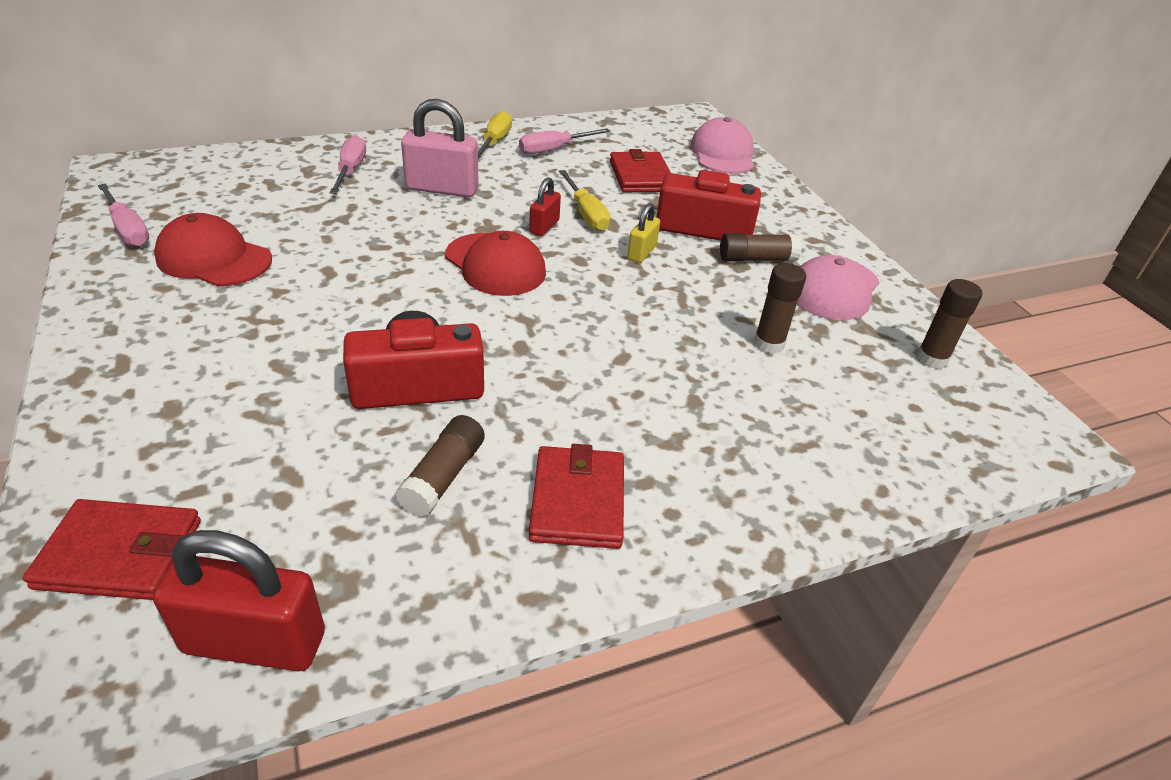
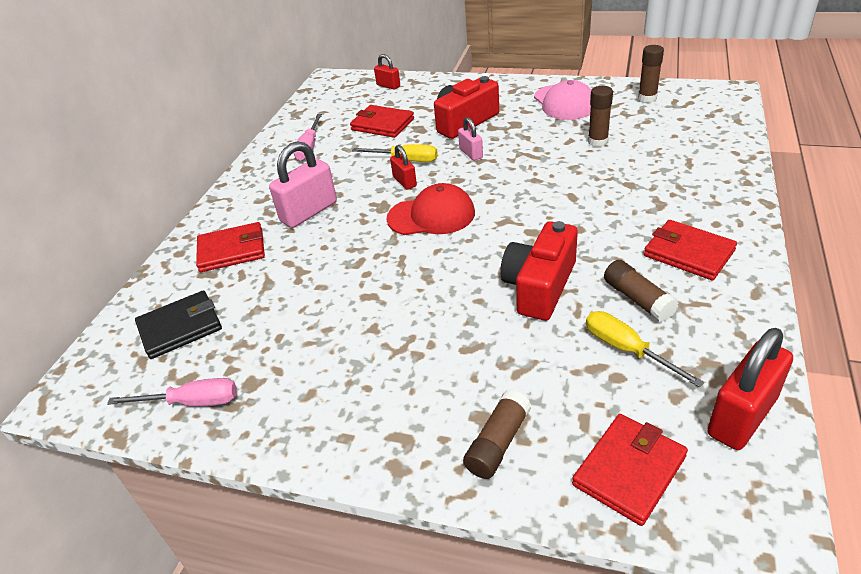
camera: 45 degrees left, 0 degrees up
red cap [154,213,272,286] -> none
pink screwdriver [329,135,366,194] -> red wallet [196,222,265,272]
yellow screwdriver [478,111,512,160] -> yellow screwdriver moved to [586,311,704,387]
yellow padlock [627,203,660,263] -> pink padlock [458,117,483,161]
pink cap [690,117,754,174] -> red padlock [374,54,400,90]
brown glue stick [720,233,802,262] -> brown glue stick moved to [463,390,531,479]
none -> black wallet [135,290,222,359]

